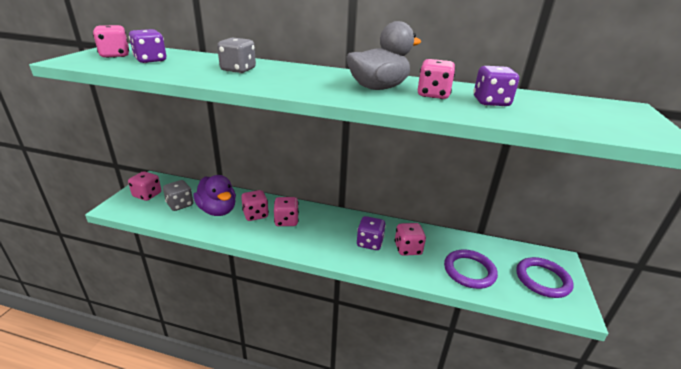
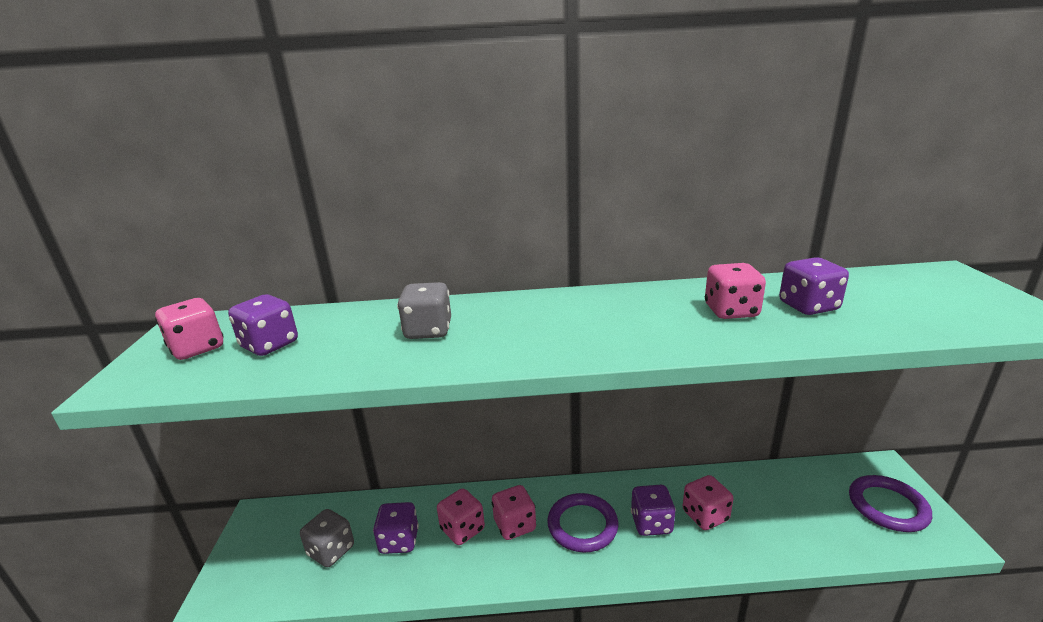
camera: 15 degrees left, 5 degrees down
pink dice [128,171,161,201] -> none
purple duck [193,175,236,216] -> purple dice [373,502,419,554]
grey duck [346,21,421,90] -> none
purple ring [444,250,498,289] -> purple ring moved to [547,493,618,553]

